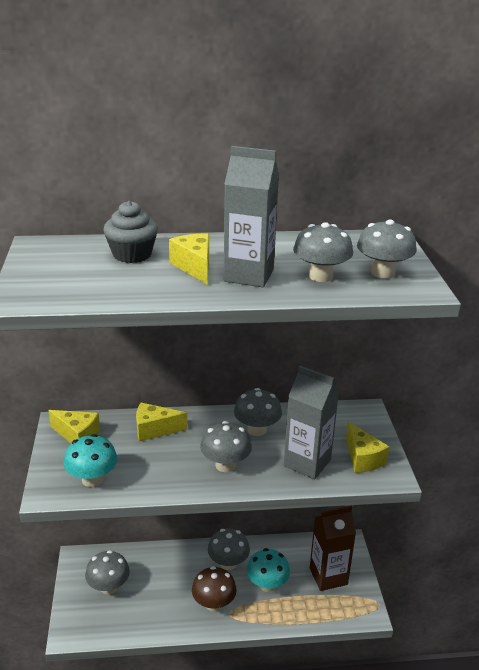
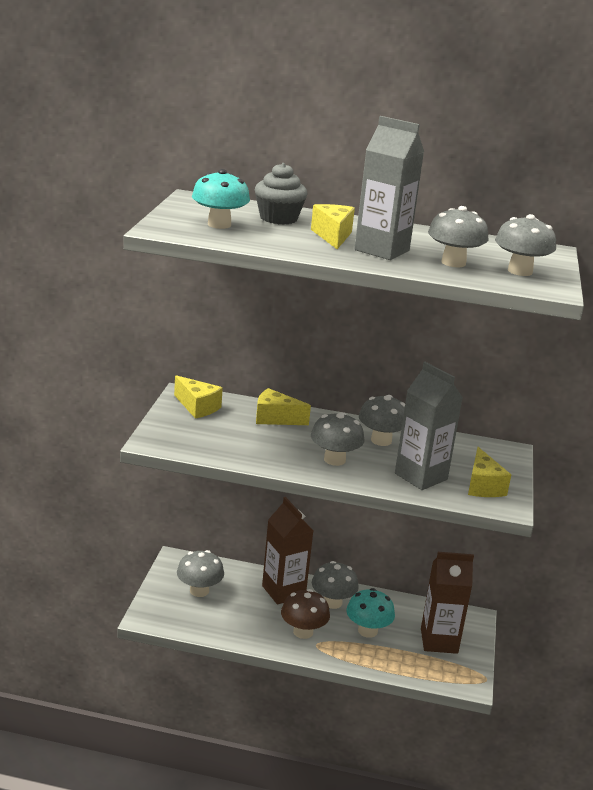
camera: 15 degrees right, 5 degrees down
turquoise mushroom [64,434,117,487] -> turquoise mushroom moved to [192,169,250,229]
none -> brown carton [262,497,313,605]

